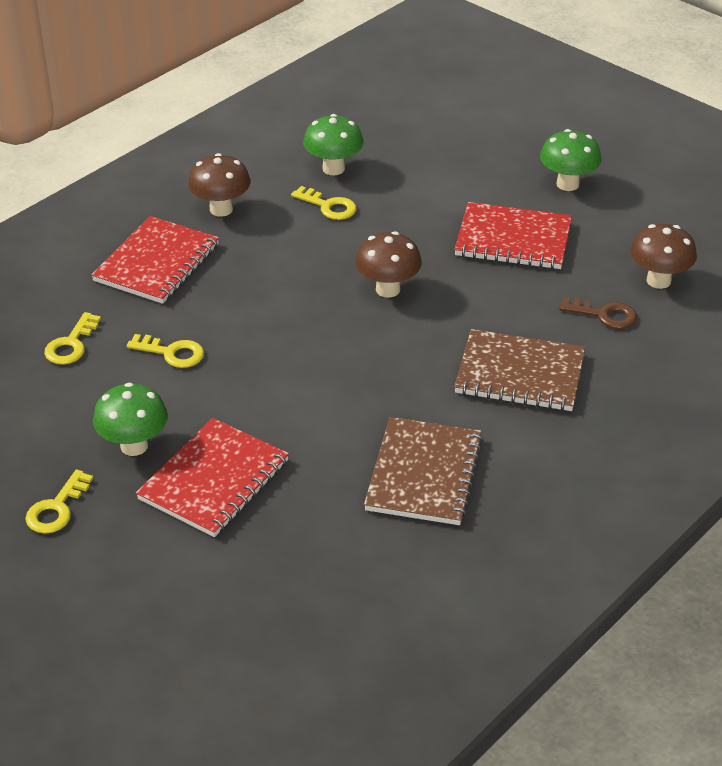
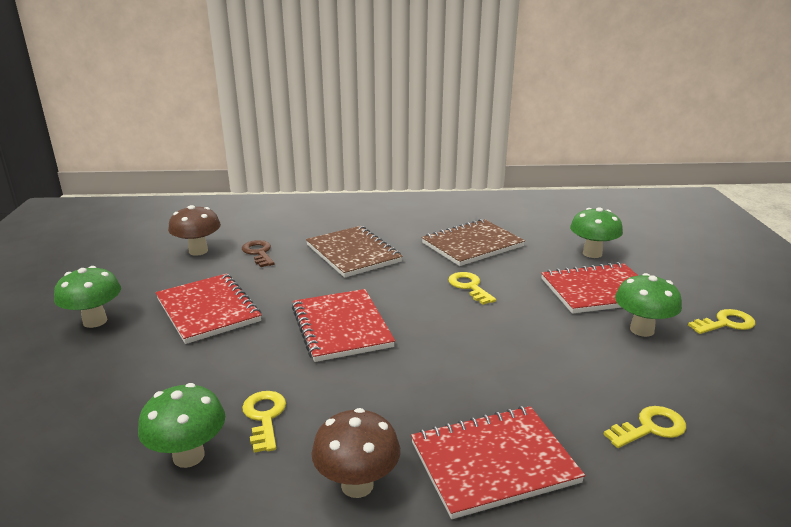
camera: 135 degrees left, 15 degrees down
yellow key [127,334,204,368] -> yellow key moved to [448,272,496,305]
brown mushroom [355,231,422,298] -> red notebook [292,289,395,362]
none -> green mushroom [570,207,623,258]

